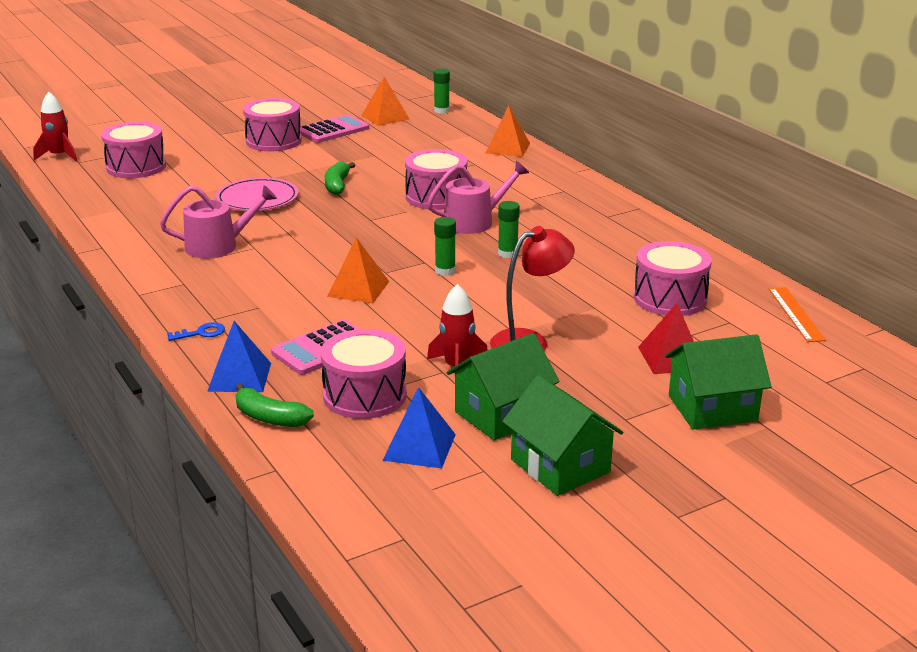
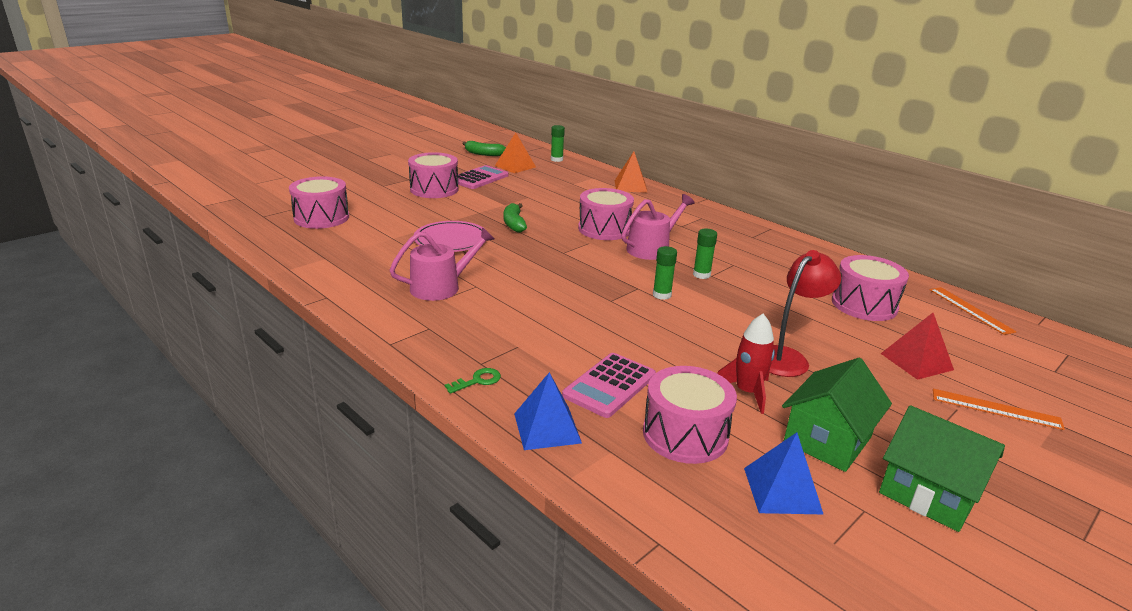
camera: 15 degrees left, 0 degrees up
red rocket [33,92,77,162] -> none
blue key [167,322,225,341] -> green key [445,368,501,394]
green banana [235,384,314,427] -> green banana moved to [462,141,506,156]
orange pyramid [327,238,389,303] -> none
green house [665,334,771,430] -> orange ruler [933,389,1065,430]

